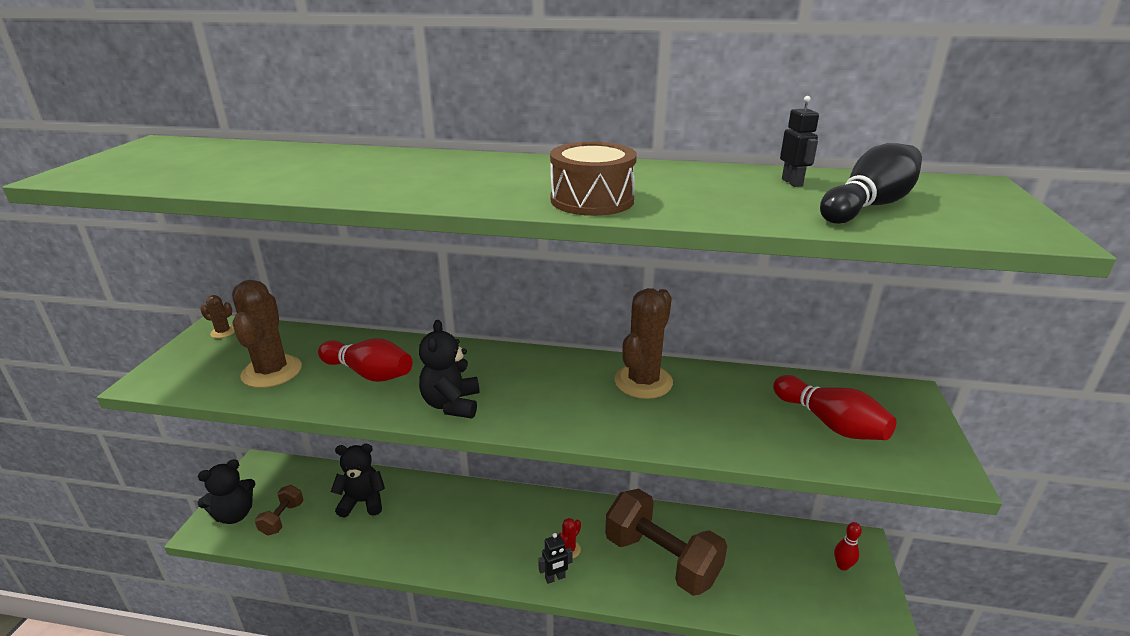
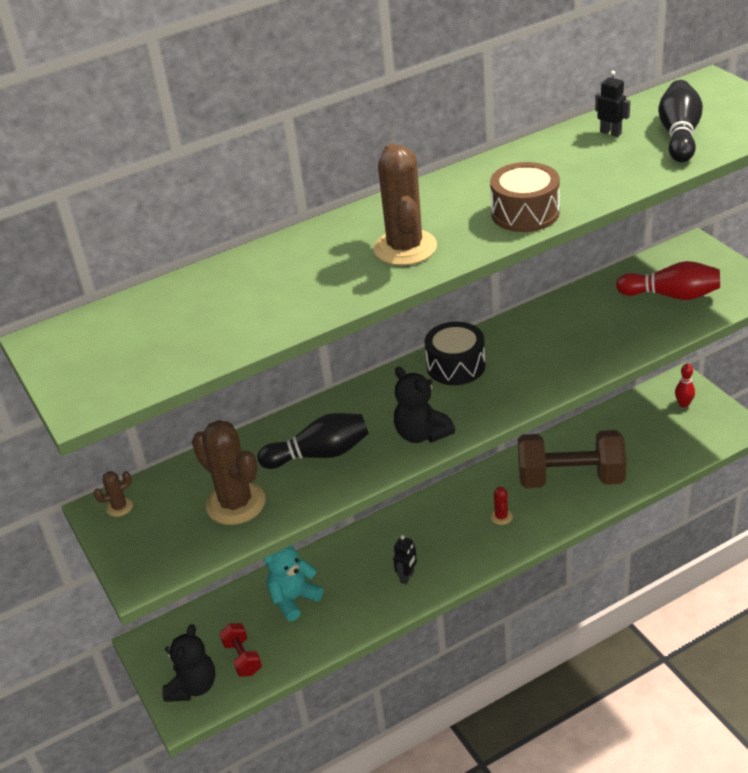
camera: 35 degrees left, 10 degrees up
brown dumbbell [255,485,304,536] -> red dumbbell [219,623,262,677]
red bowling pin [318,338,413,382] -> black bowling pin [258,413,369,469]
black teddy bear [331,444,385,518] -> turquoise teddy bear [264,545,323,621]
black robot [538,533,573,584] -> black robot moved to [393,535,417,584]
brown cactus [614,288,673,399] -> brown cactus moved to [373,143,437,266]
none -> black drum [425,322,486,385]

